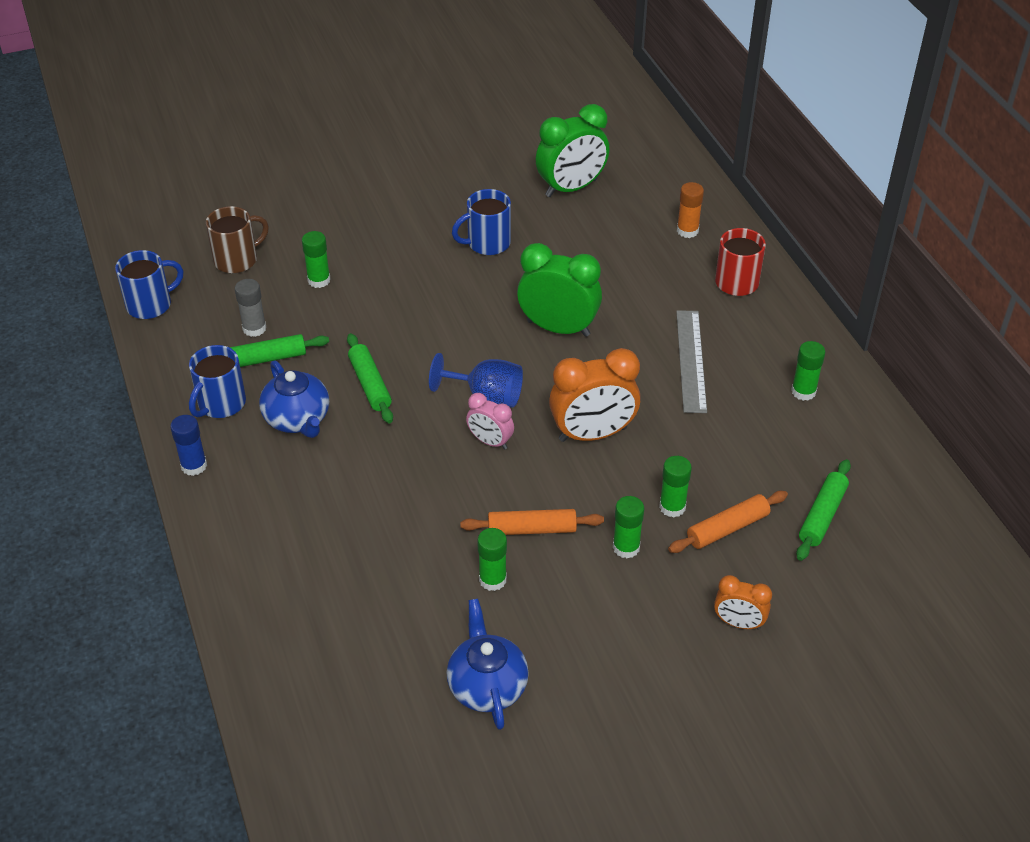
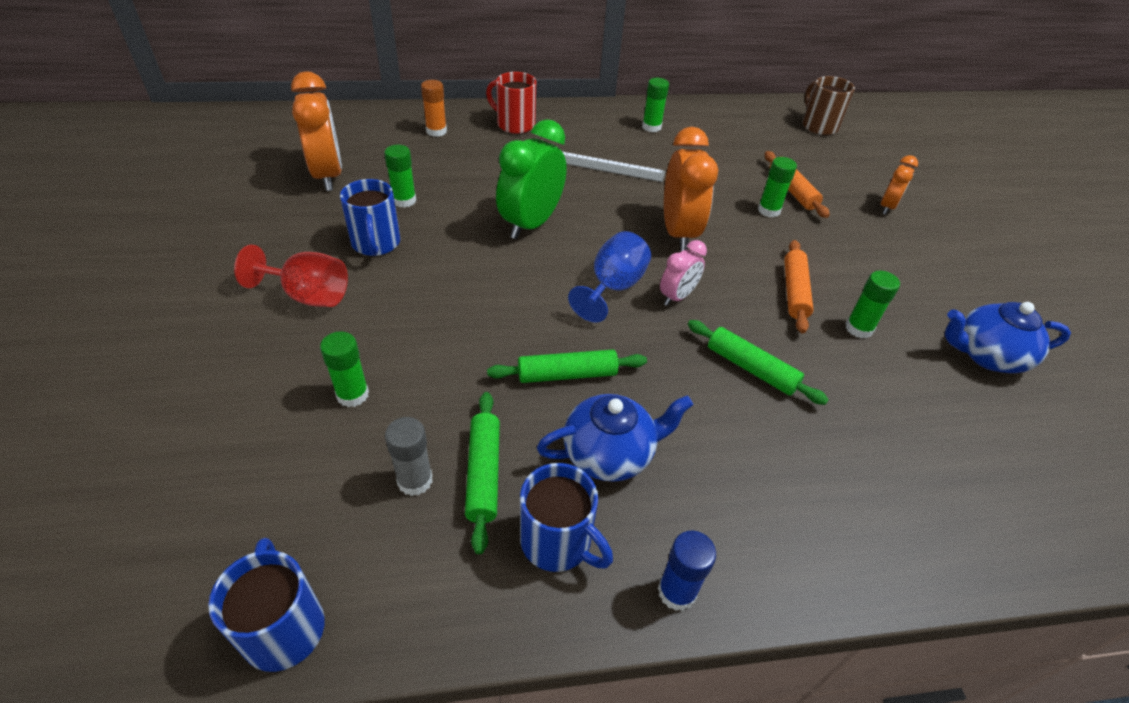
camera: 80 degrees left, 0 degrees up
brown mug [206,206,269,273] -> brown mug moved to [802,76,855,135]
green clock [536,104,609,197] -> orange clock [291,71,342,191]
green glue stick [613,496,644,559] -> green glue stick moved to [384,145,416,208]
green rolling pin [796,459,851,561] -> green rolling pin moved to [688,320,829,405]
none -> red goblet [234,245,348,307]

